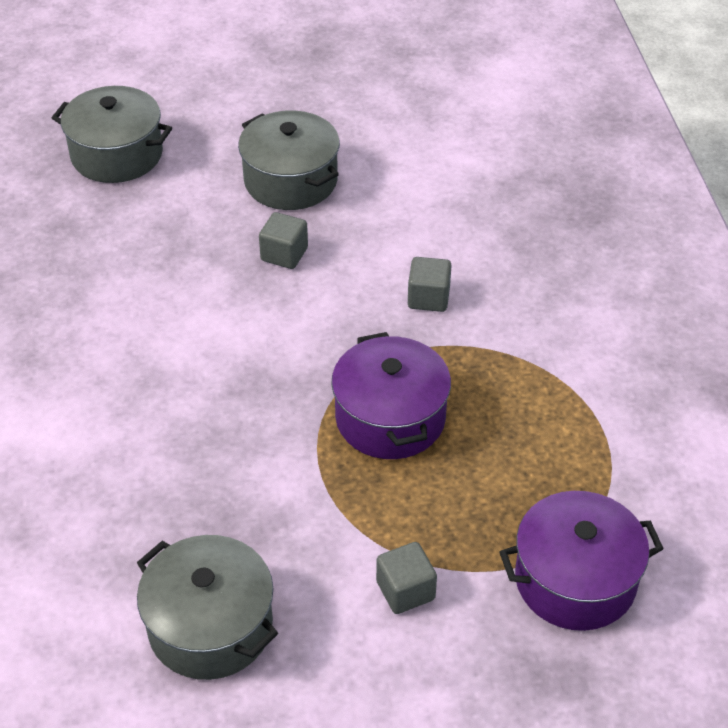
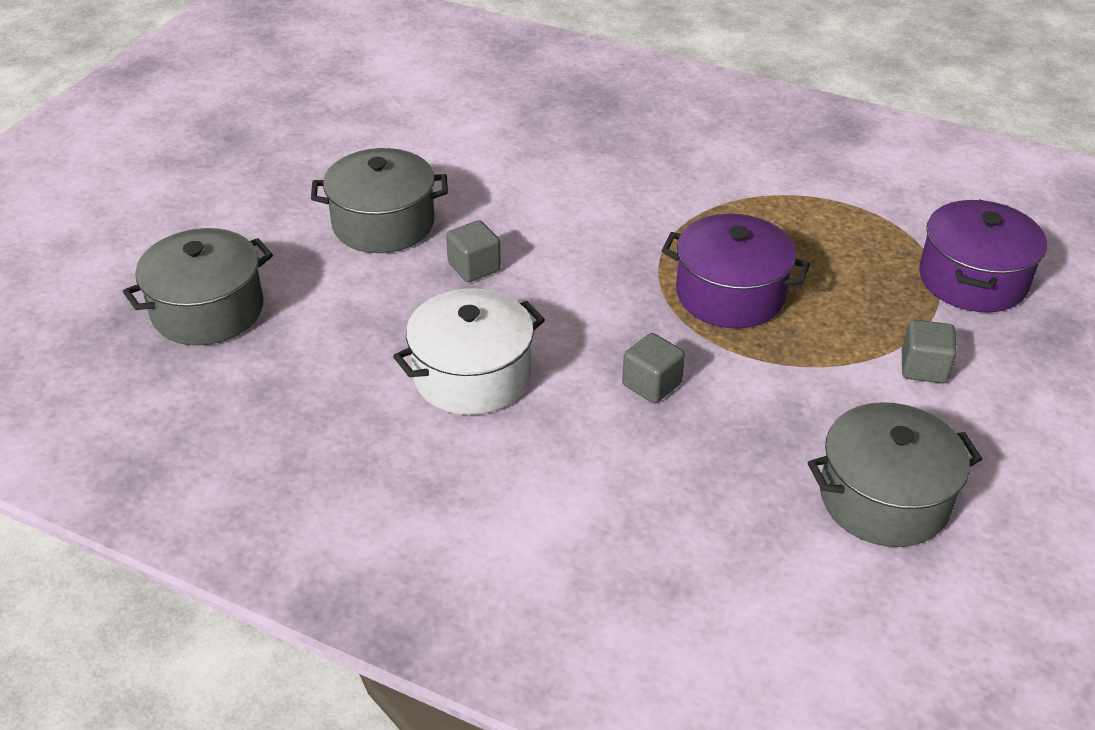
camera: 55 degrees left, 5 degrees down
grey cube [408,257,451,312] -> grey cube moved to [622,333,685,404]
none -> white pot [393,288,545,415]

